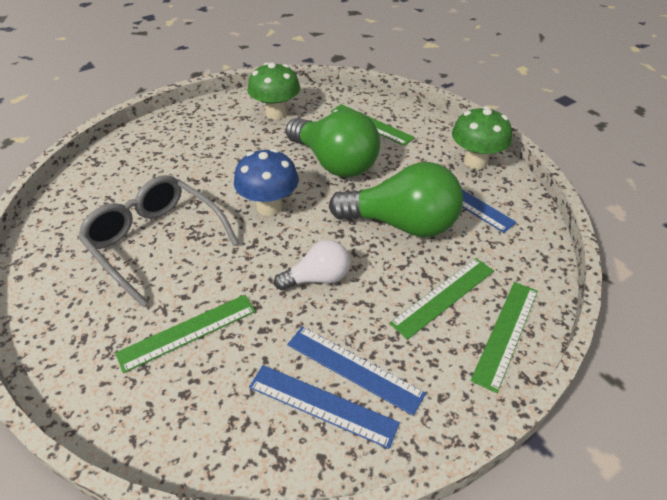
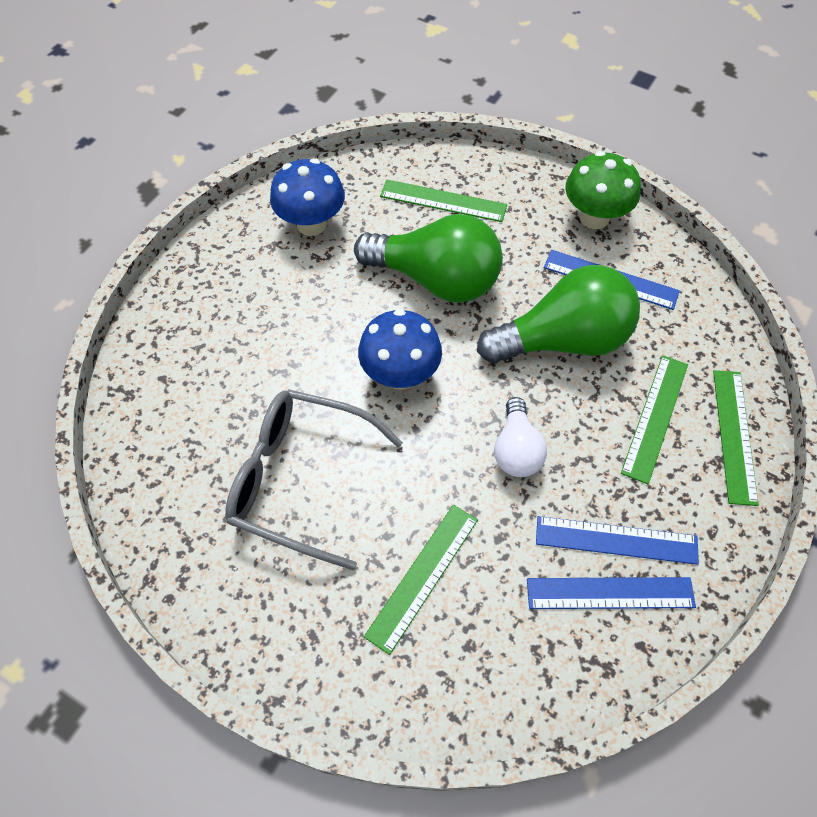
camera: 25 degrees left, 15 degrees up
green mushroom [248,62,300,120] -> blue mushroom [270,158,345,236]
white light bulb [274,240,350,290] -> white light bulb turned 135 degrees clockwise [494,397,547,477]

